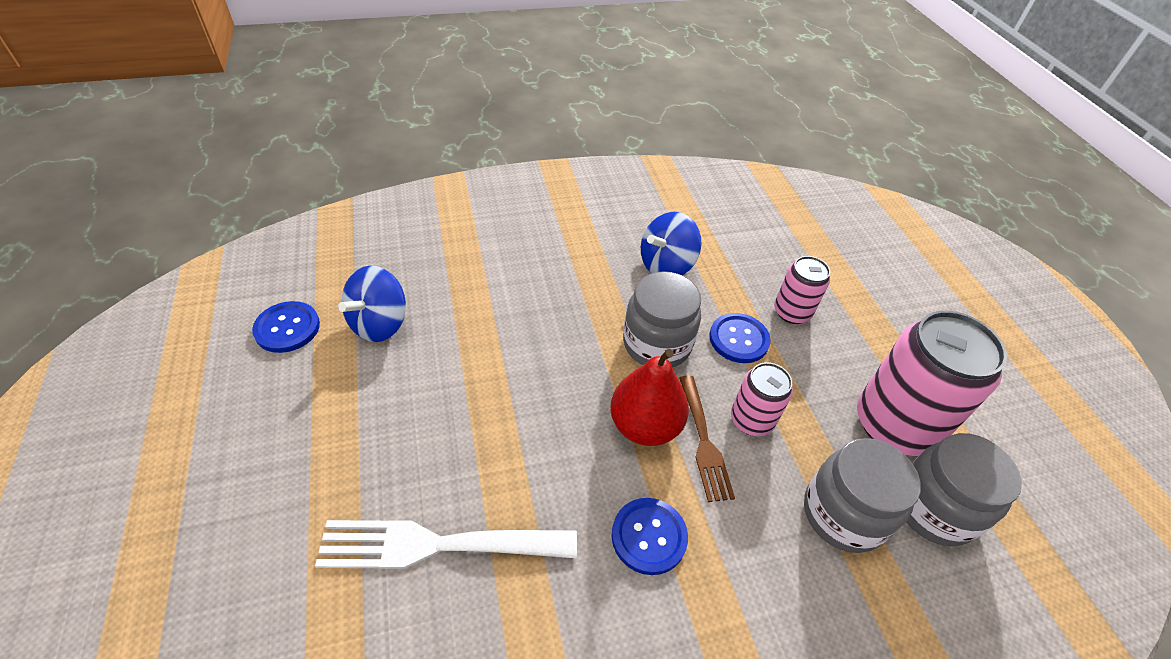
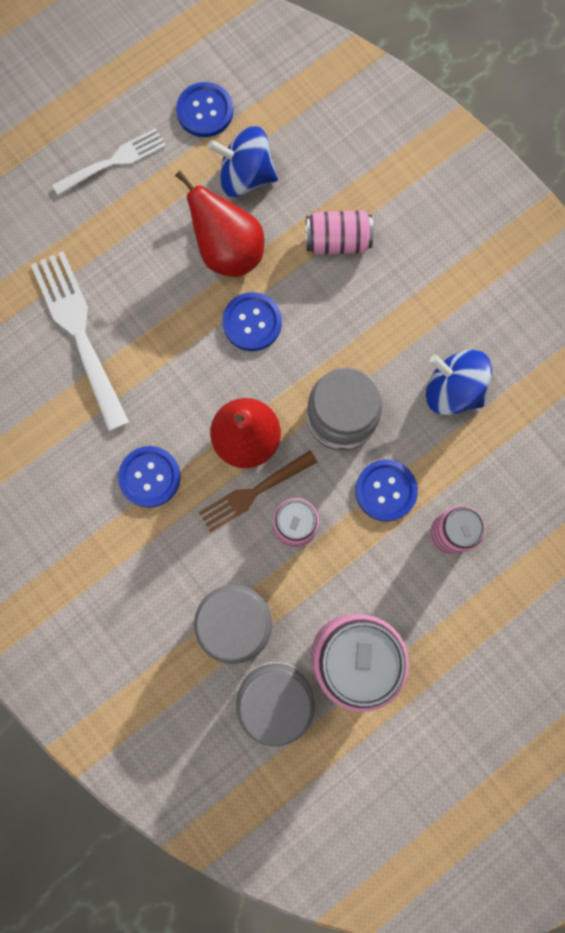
camera: 70 degrees right, 30 degrees up
none -> white fork [52,128,166,196]
none -> red pear [175,170,264,277]
none -> blue button [222,292,282,351]
none -> pink can [306,210,373,254]

